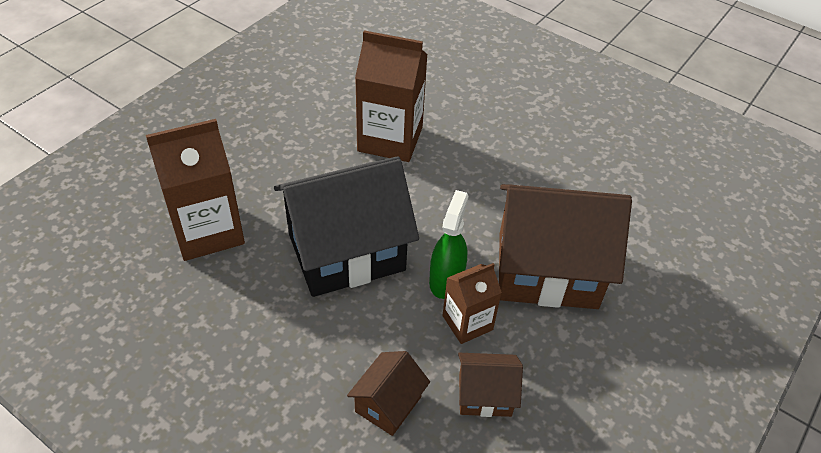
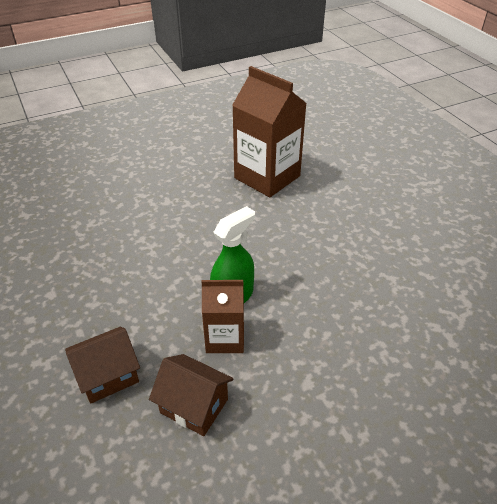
camera: 30 degrees right, 5 degrees down
brown carton [146,119,245,261] -> none
black house [274,156,419,297] -> none
brown house [499,184,632,309] -> none

